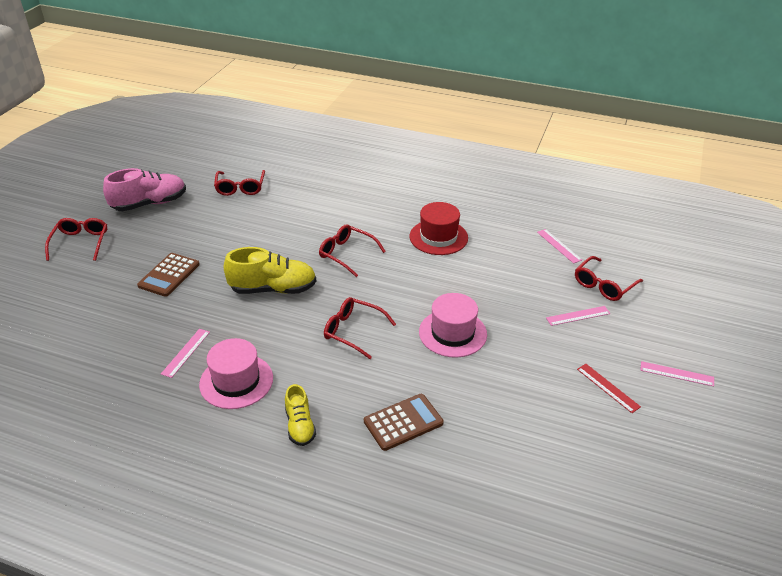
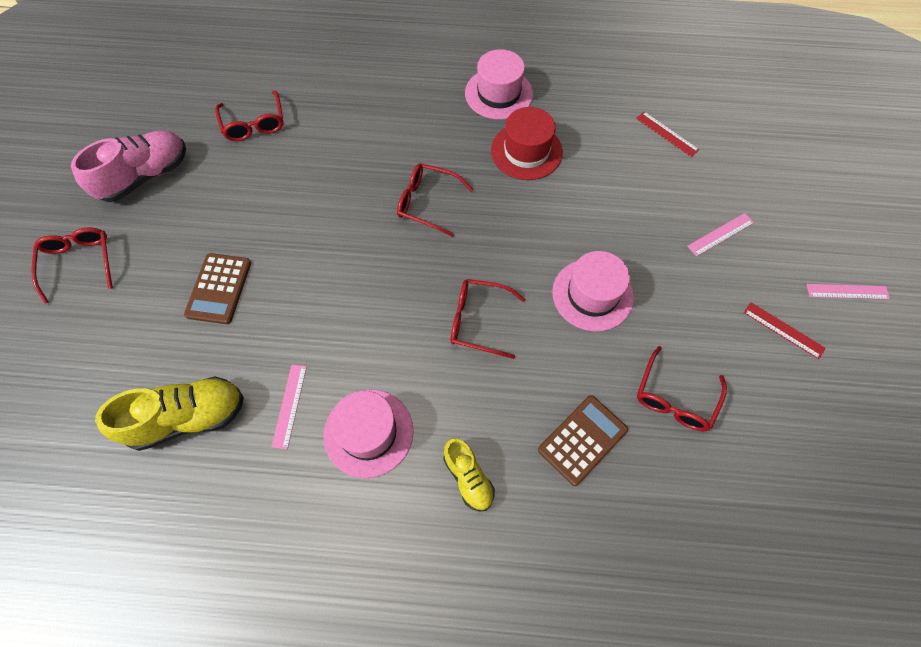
camera: 15 degrees left, 25 degrees up
yellow shoe [223,247,316,294] -> yellow shoe moved to [95,376,244,451]
pink ruler [537,229,582,264] -> red ruler [636,112,699,157]
red glasses [575,256,643,301] -> red glasses moved to [637,346,727,432]
none -> pink hat [465,49,533,120]

